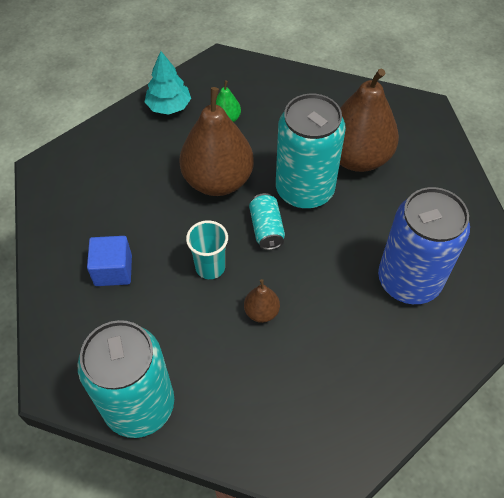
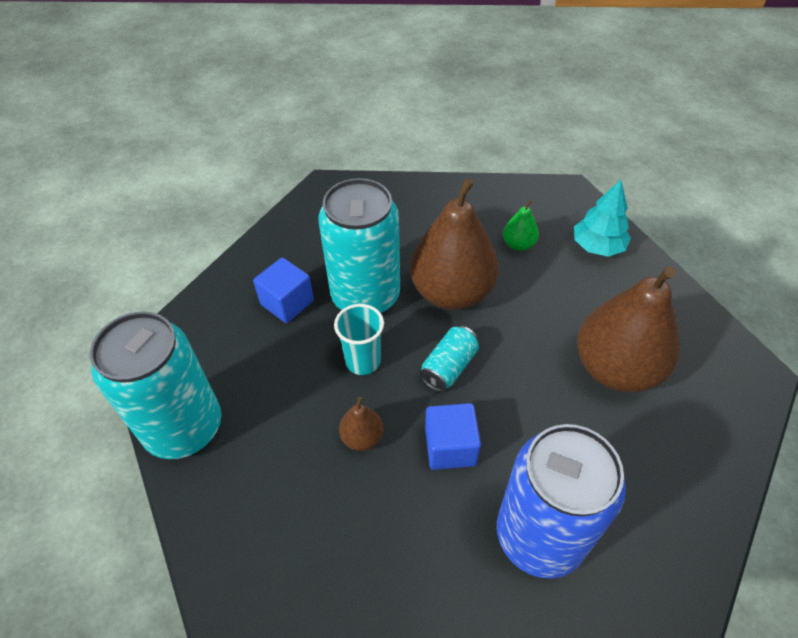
camera: 45 degrees right, 5 degrees down
turquoise tree [145,51,191,115] -> turquoise tree moved to [574,180,631,257]
turquoise can [276,94,346,209] -> turquoise can moved to [318,178,400,313]
none -> blue cube [425,403,481,470]

